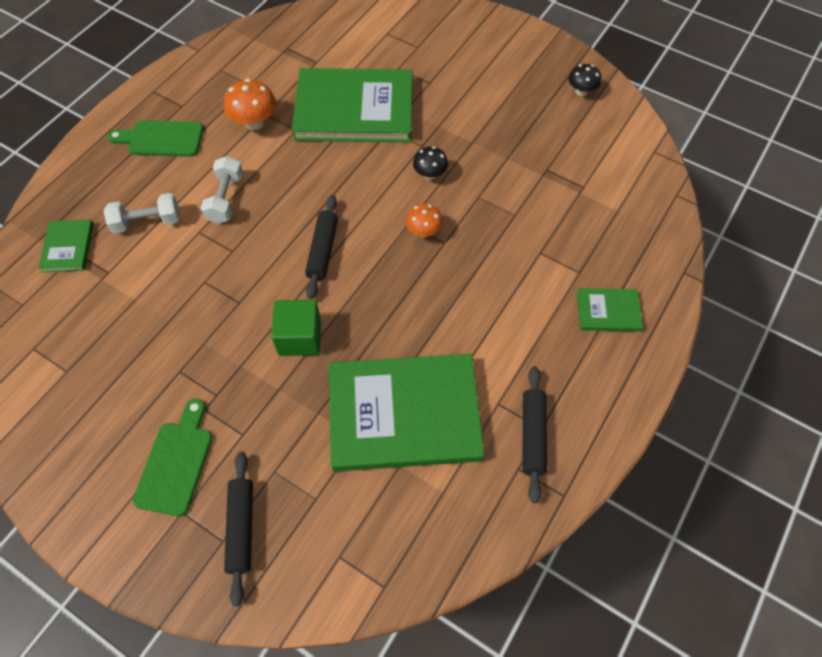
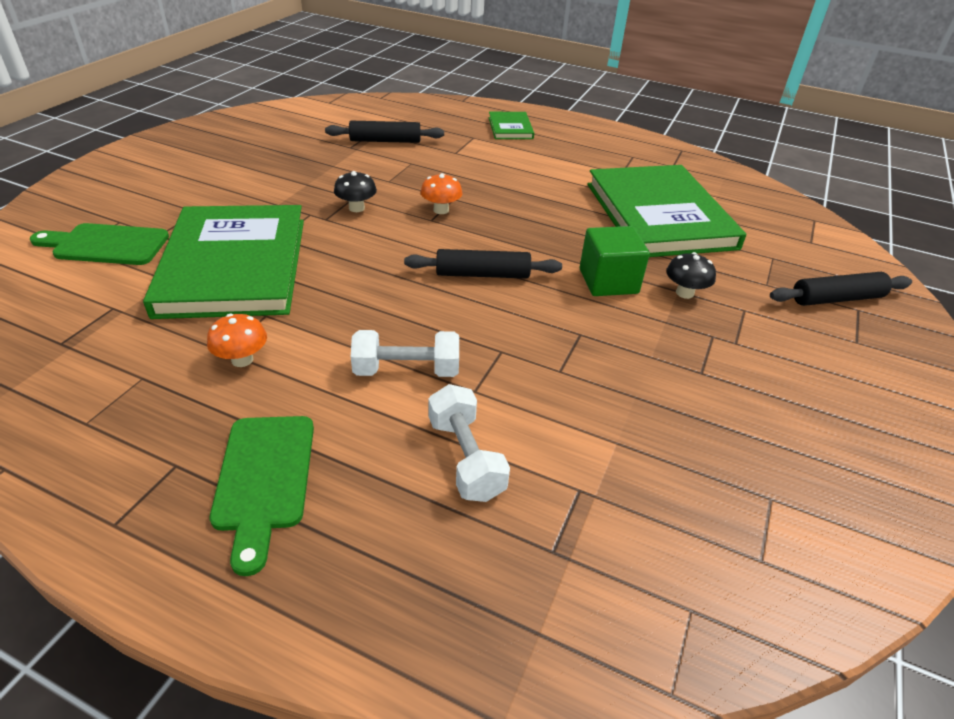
camera: 100 degrees left, 20 degrees down
green book [38,219,94,272] -> none
green cutting board [133,399,212,516] -> green cutting board moved to [30,223,169,265]
orange mushroom [224,79,276,130] -> orange mushroom [207,314,267,367], size x0.65
black rolling pin [522,366,547,503] -> black rolling pin moved to [325,121,444,143]
black mushroom [568,64,601,96] -> black mushroom moved to [666,252,716,299]

